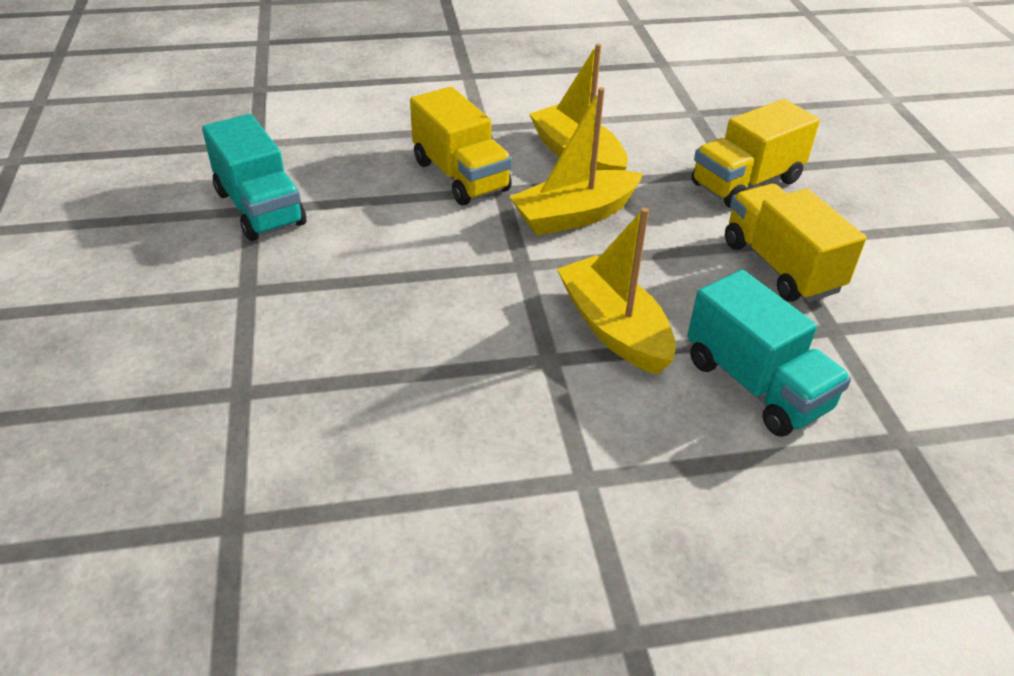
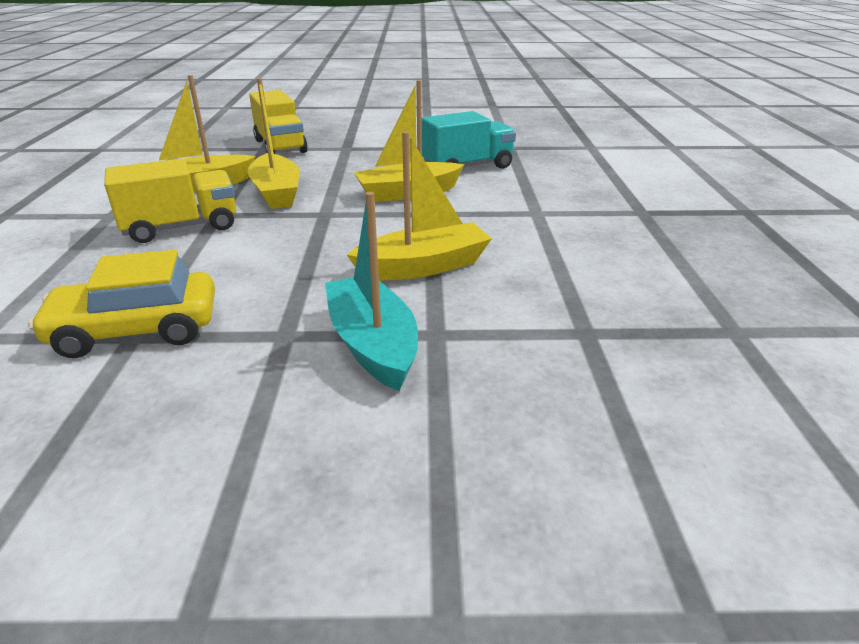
camera: 80 degrees left, 10 degrees down
turquoise truck [202,114,306,241] -> yellow car [28,250,215,358]
yellow truck [725,184,866,302] -> none
none -> turquoise boat [325,192,418,391]
none -> yellow boat [347,131,492,280]

